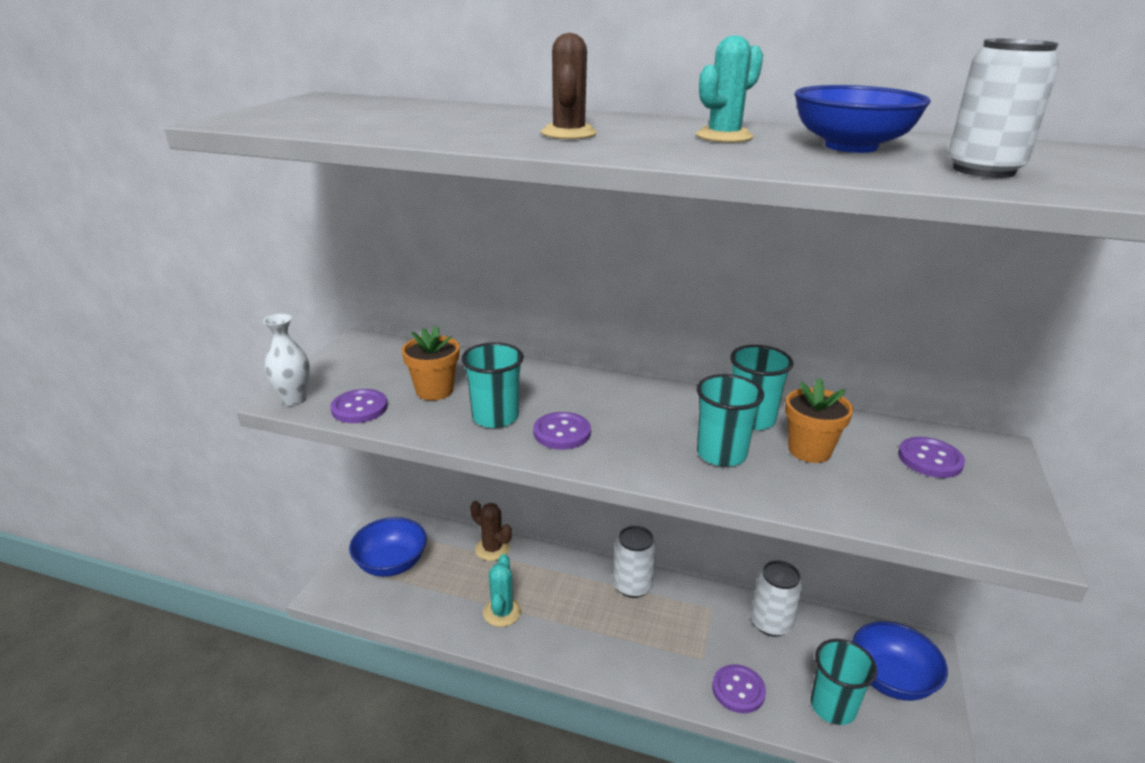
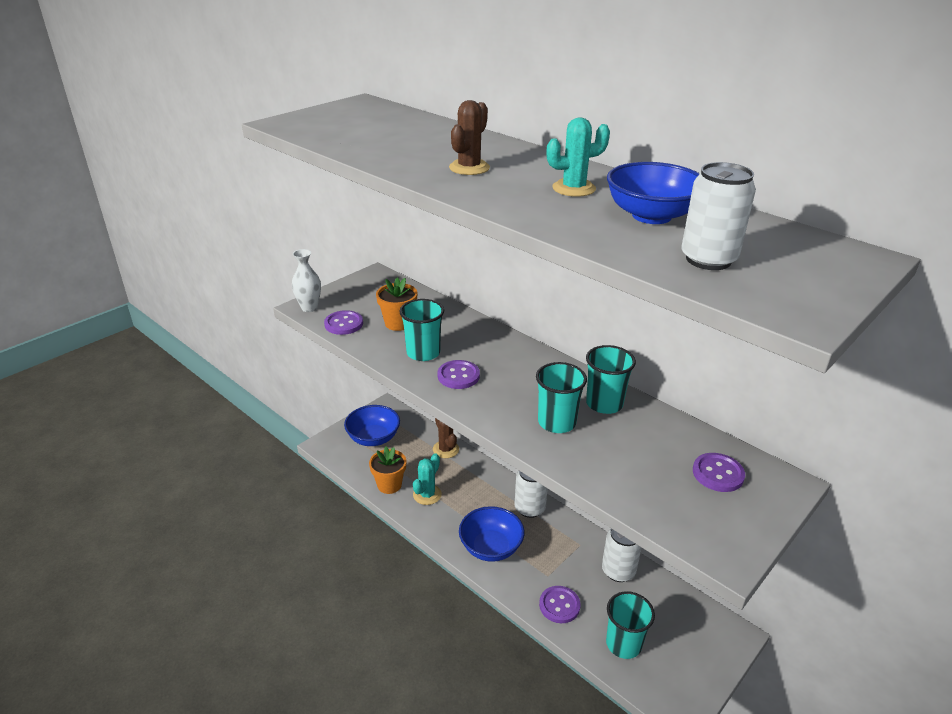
camera: 25 degrees right, 5 degrees up
orange flower pot [785,378,853,463] -> orange flower pot moved to [369,447,407,494]
blue bowl [852,621,948,701] -> blue bowl moved to [459,506,524,562]

